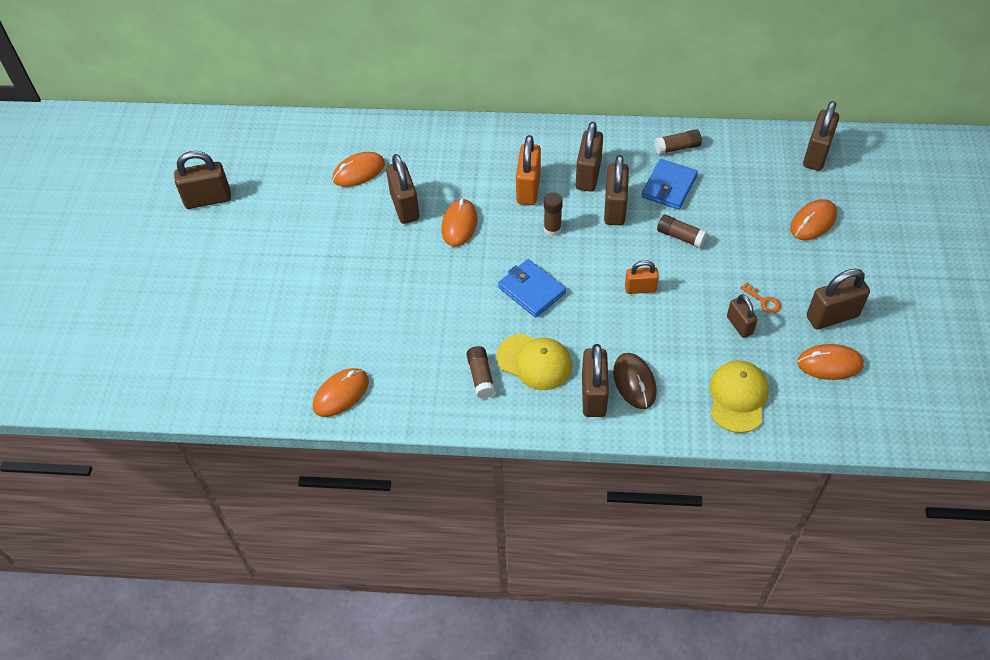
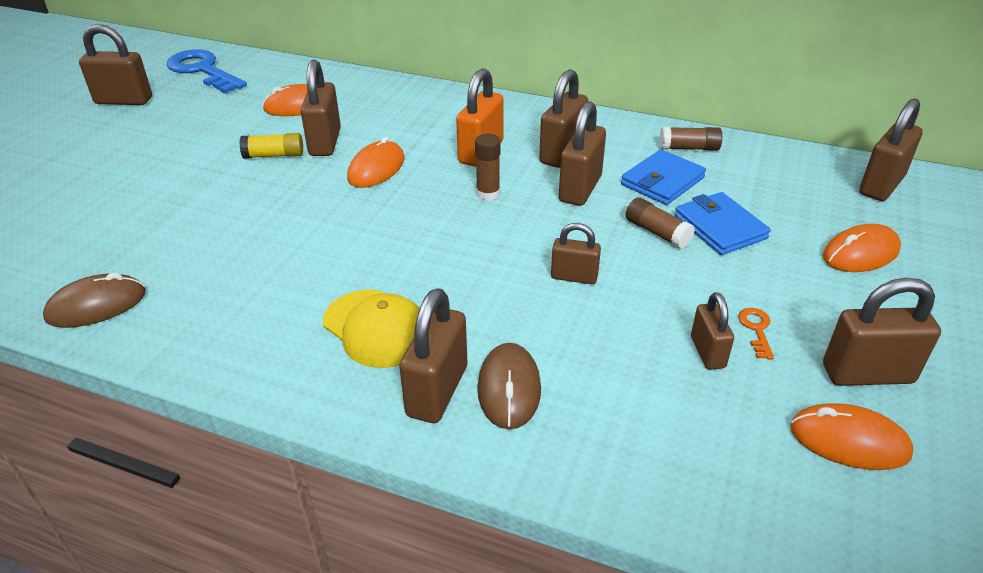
camera: 15 degrees right, 15 degrees down
orange mouse [313,368,369,417] -> brown mouse [43,273,146,328]
brown glue stick [467,346,495,399] -> none
blue wallet [498,259,566,318] -> blue wallet moved to [675,192,771,255]
orange padlock [625,260,659,294] -> brown padlock [551,223,601,284]
yellow cap [709,360,769,433] -> none
orange key [740,282,781,313] -> orange key turned 150 degrees counterclockwise [738,308,774,359]
none -> blue key [166,49,247,94]
none -> yellow glue stick [240,133,303,159]

